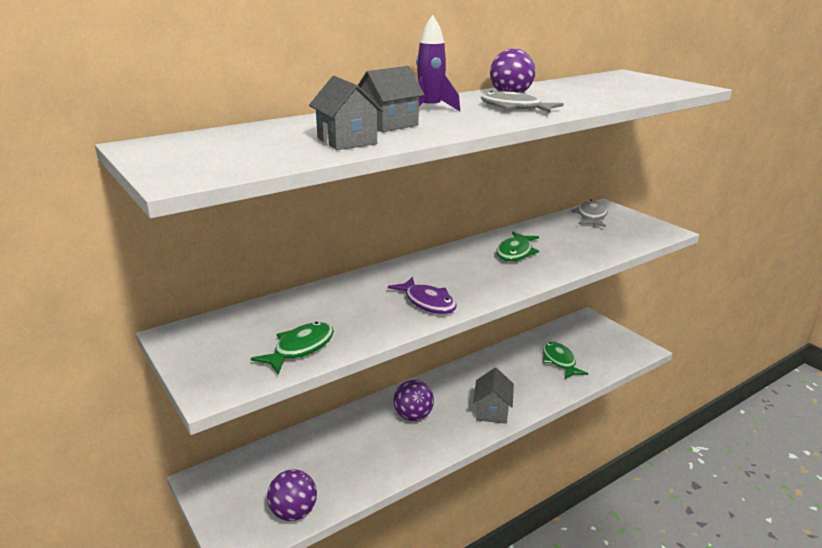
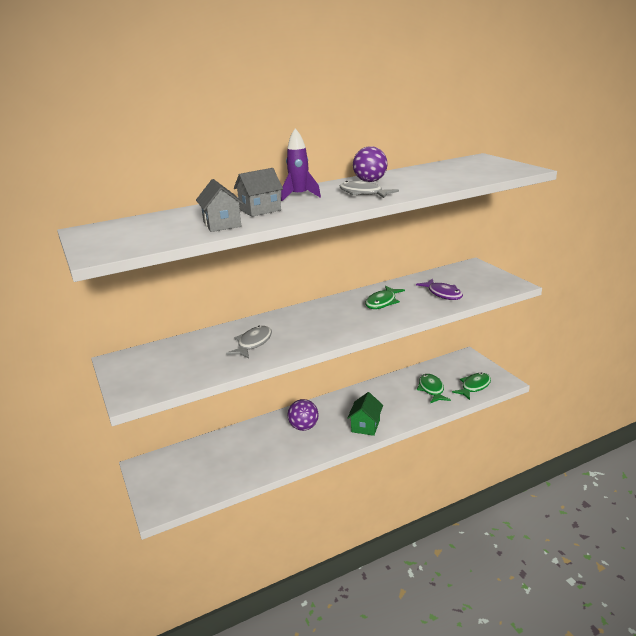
camera: 10 degrees right, 0 degrees up
green fish [251,322,334,375] -> green fish moved to [452,373,491,400]
purple ball [267,469,317,521] -> none
purple fish [388,277,457,314] -> purple fish moved to [416,279,463,300]
grey house [473,368,514,424] -> green house [347,392,383,436]
grey fish [571,200,608,227] -> grey fish moved to [226,325,272,359]

